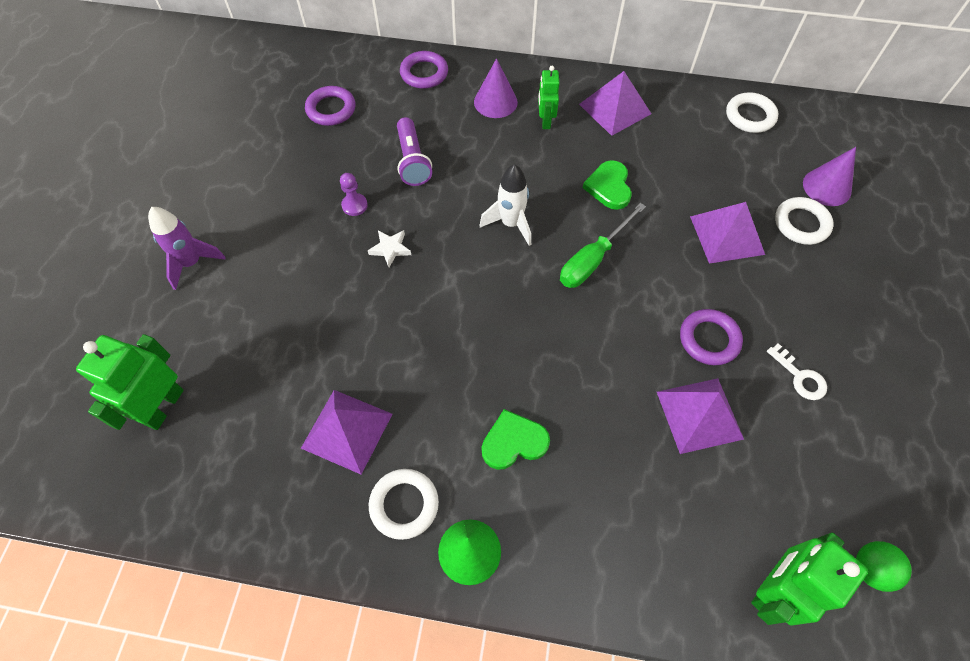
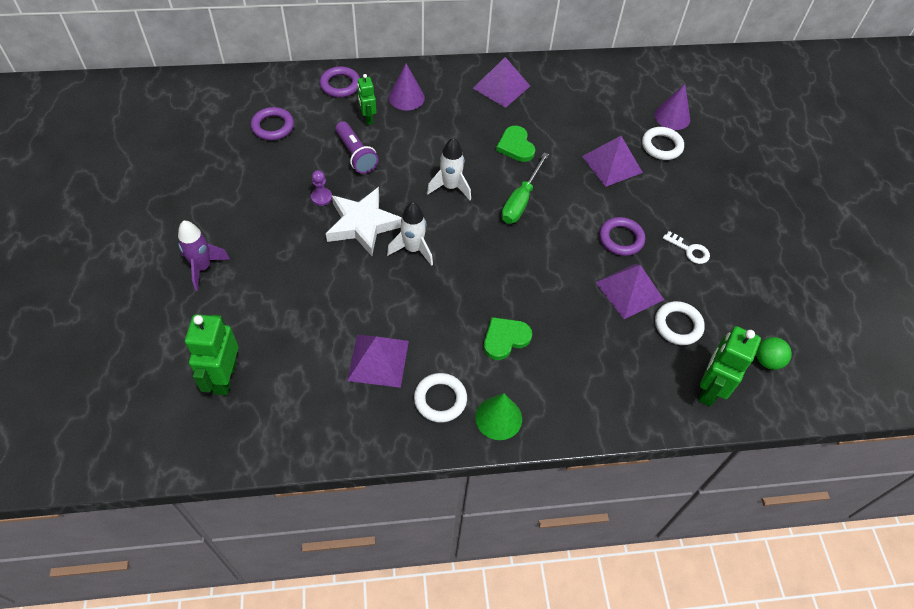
camera: 20 degrees left, 5 degrees down
white star [368,230,411,267] -> white star [326,187,402,256], size x2.24
green robot [538,66,560,129] -> green robot moved to [357,74,376,125]
white ring [726,92,778,133] -> white ring moved to [655,301,705,345]
none -> white rocket [387,202,433,266]

